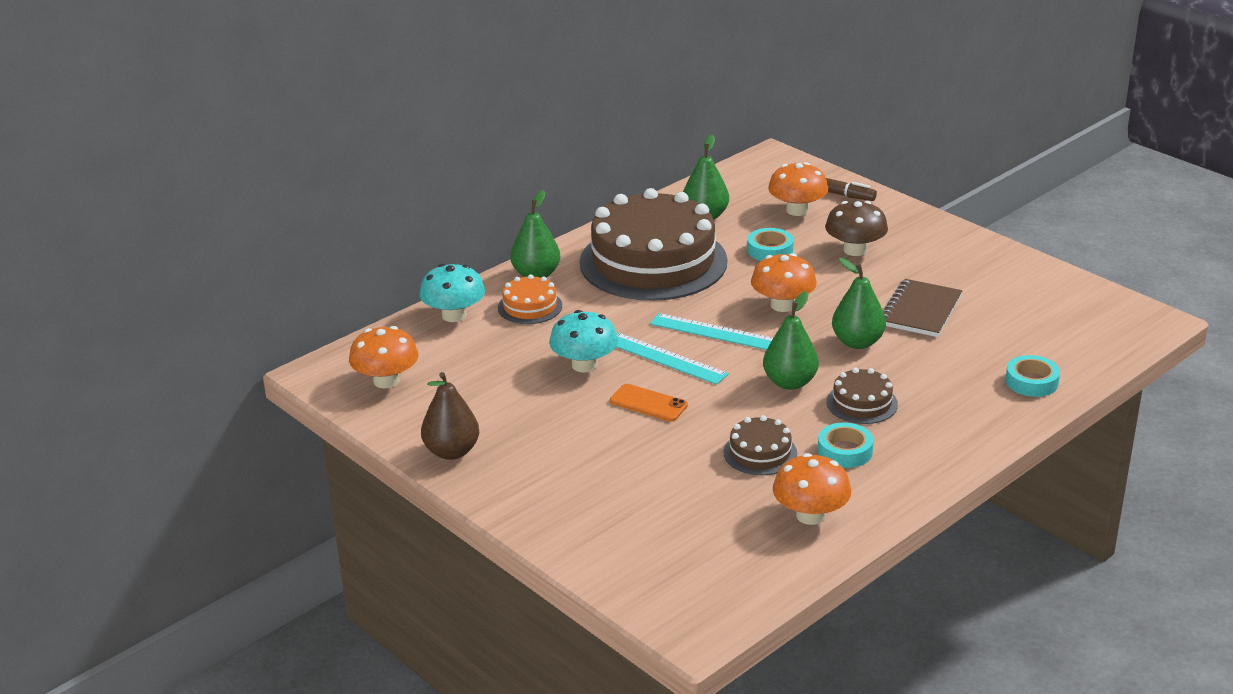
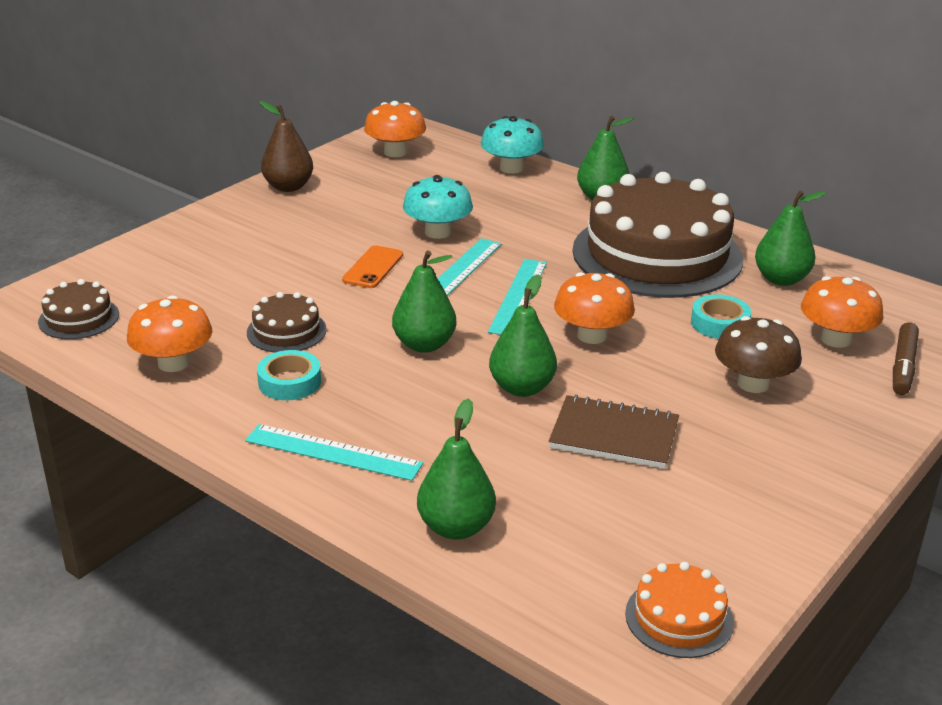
camera: 80 degrees right, 0 degrees up
orange cake [498,274,562,324] -> orange cake moved to [625,562,734,658]
brown cake [827,368,898,424] -> brown cake moved to [38,279,119,339]
turquoise tape [1006,355,1060,397] -> green pear [417,398,496,539]
none -> turquoise ruler [245,424,423,481]

